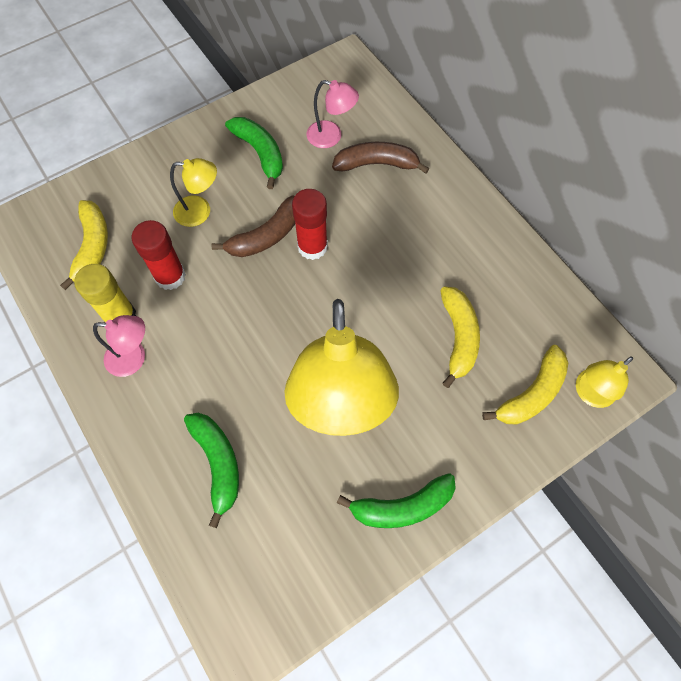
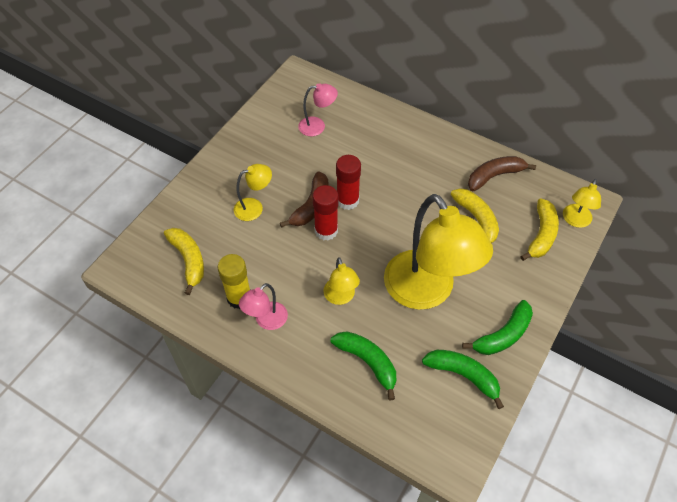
camera: 25 degrees left, 10 degrees down
pink lamp [93,315,145,377] -> pink lamp turned 150 degrees clockwise [239,283,288,330]
red glue stick [132,220,186,290] -> red glue stick moved to [312,185,338,241]
green banana [225,117,283,189] -> green banana moved to [422,350,504,409]
brown banana [332,142,429,174] -> brown banana moved to [468,156,536,191]
none -> yellow lamp [324,257,360,305]

